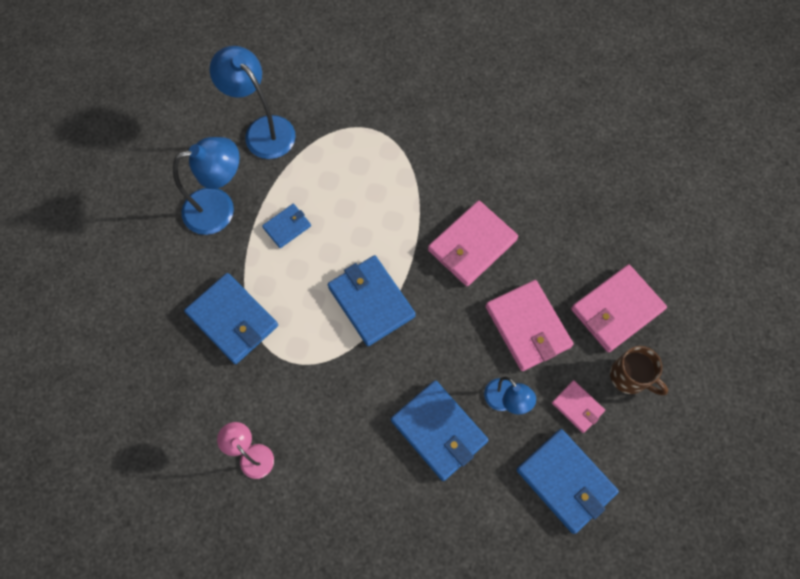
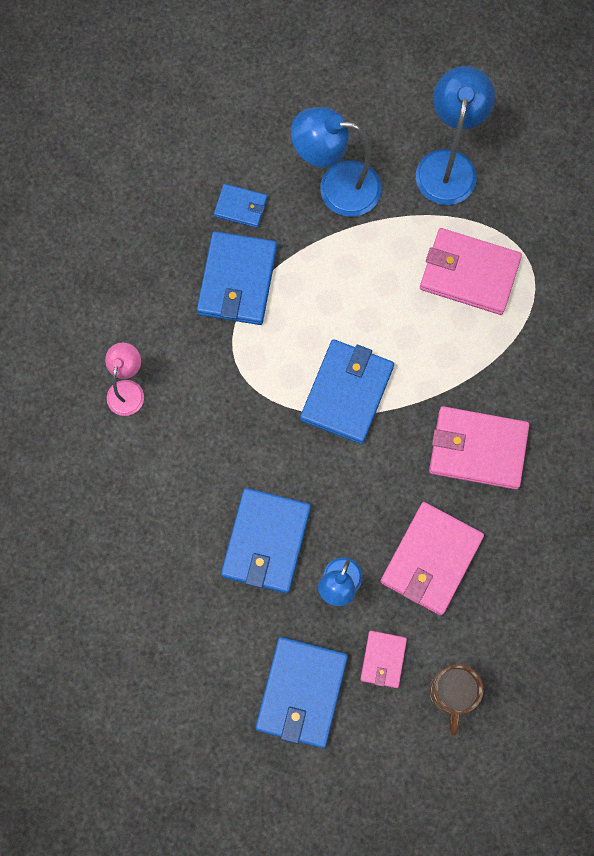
camera: 55 degrees right, 5 degrees up
blue lamp [173,137,240,235] -> blue lamp turned 150 degrees clockwise [291,107,381,217]
blue wallet [262,204,311,248] -> blue wallet moved to [214,184,267,228]
pink wallet [571,264,667,352] -> pink wallet moved to [420,228,522,315]

